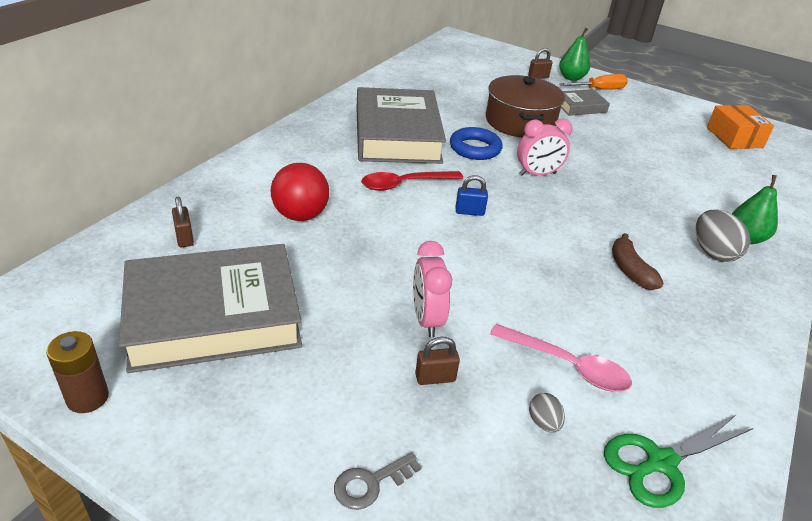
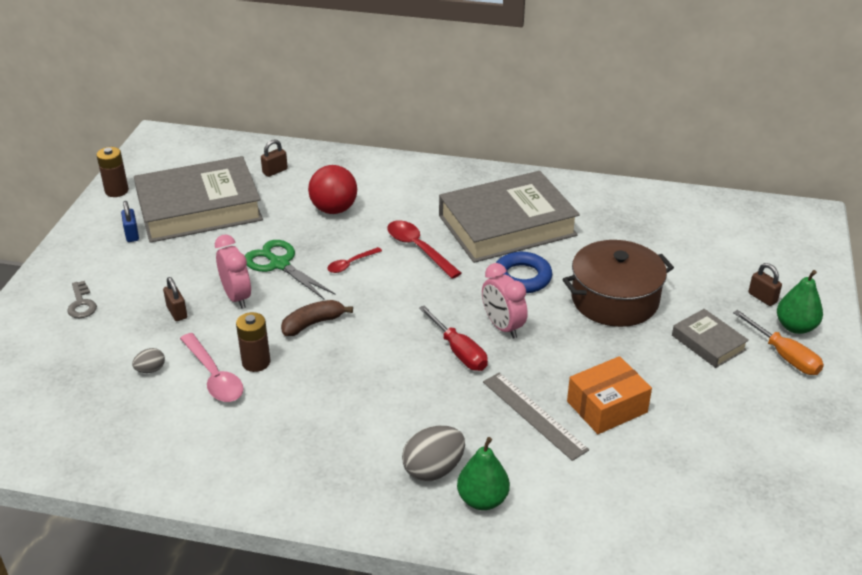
camera: 75 degrees right, 0 degrees up
grey book [119,244,302,373] -> grey book turned 75 degrees counterclockwise [134,156,263,243]
grey key [334,452,422,510] -> grey key turned 150 degrees counterclockwise [67,281,97,318]
pink clock [413,241,452,337] -> pink clock turned 90 degrees clockwise [215,234,251,309]
blue padlock [455,175,488,216] -> blue padlock moved to [121,201,139,242]
pink spoon [490,324,632,392] -> pink spoon turned 45 degrees counterclockwise [180,333,244,402]
green scissors [604,414,753,508] -> green scissors moved to [245,240,335,300]
brown banana [612,233,664,290] -> brown banana moved to [281,300,353,336]
orange box [707,105,774,149] -> orange box moved to [567,356,652,434]
none -> brown battery [236,312,270,372]
none -> red spoon [327,247,382,273]
none -> red screwdriver [419,305,488,371]
none -> grey ruler [483,373,589,461]

